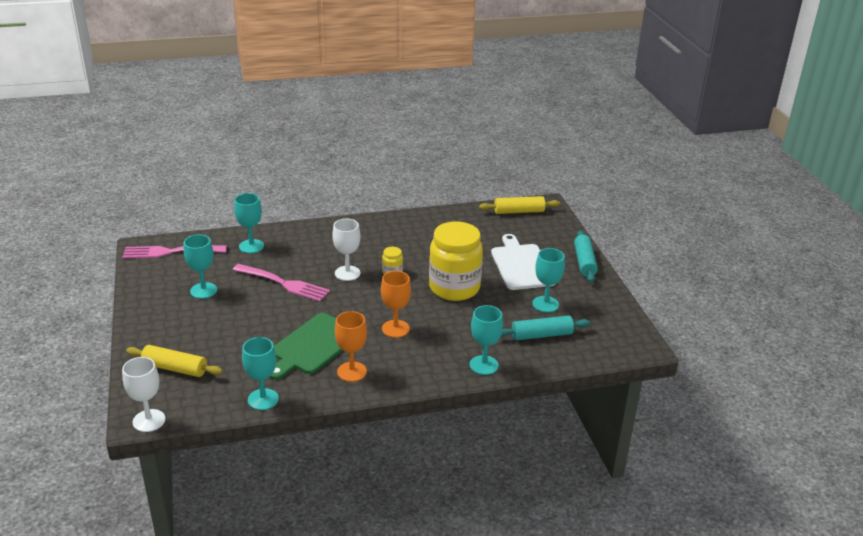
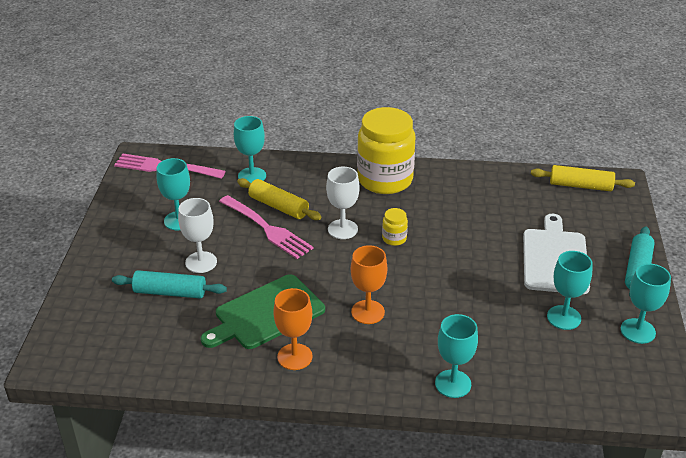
camera: 20 degrees right, 5 degrees up
white goblet [122,357,165,432] -> white goblet moved to [178,198,217,273]
yellow rolling pin [126,345,223,377] -> yellow rolling pin moved to [237,178,322,220]
turquoise goblet [242,337,279,410] -> turquoise goblet moved to [621,264,671,344]
yellow jar [429,221,483,301] -> yellow jar moved to [357,107,415,194]
turquoise rolling pin [501,315,590,340] -> turquoise rolling pin moved to [112,270,227,299]

